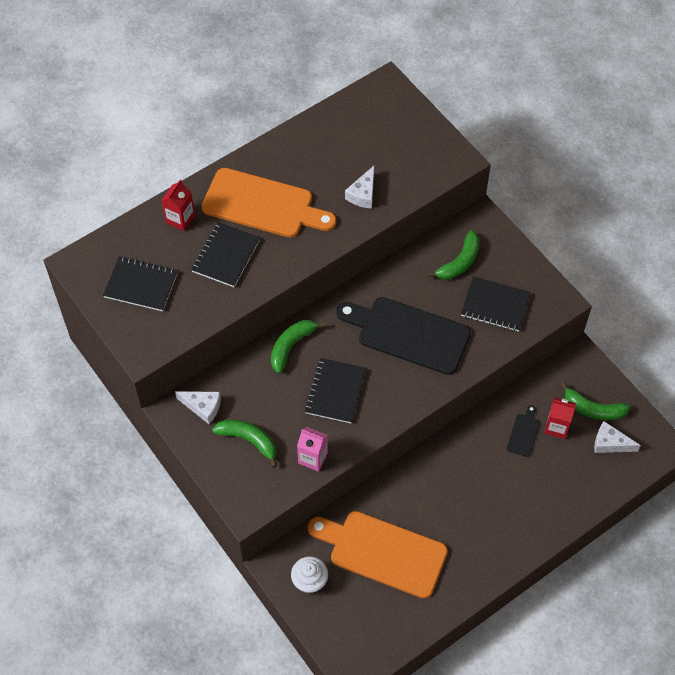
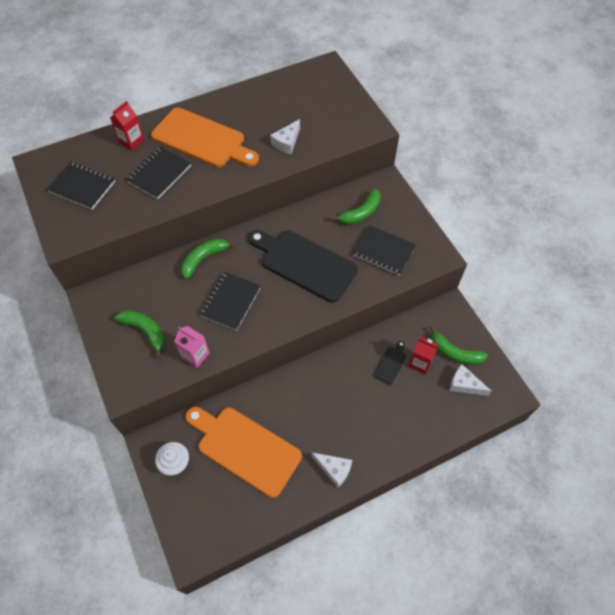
camera: 10 degrees right, 0 degrees up
white cheese [175,391,221,424] -> white cheese moved to [312,453,352,488]

